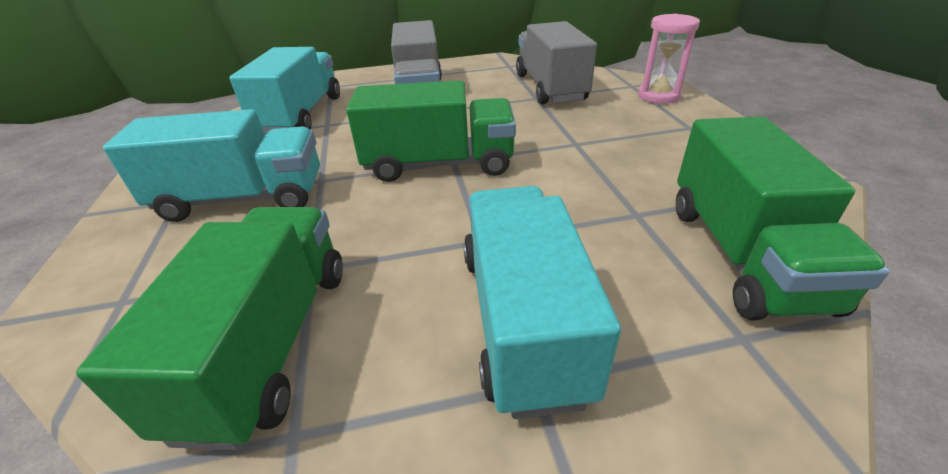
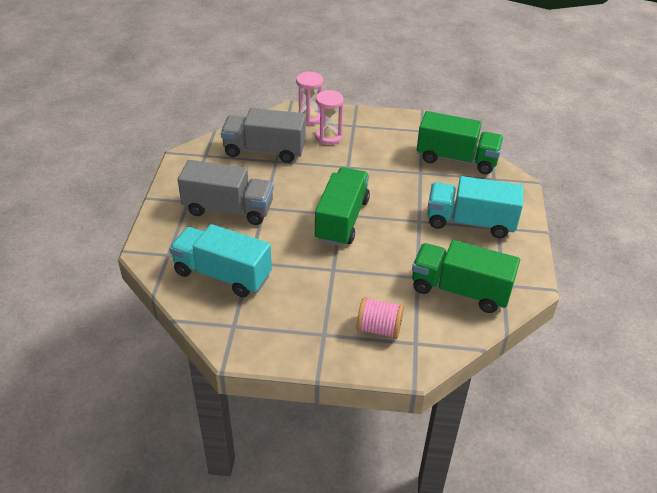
camera: 75 degrees left, 5 degrees up
turquoise truck [103,109,320,222] -> none
none -> pink hourglass [315,90,344,145]
none -> pink spool [357,297,404,339]

